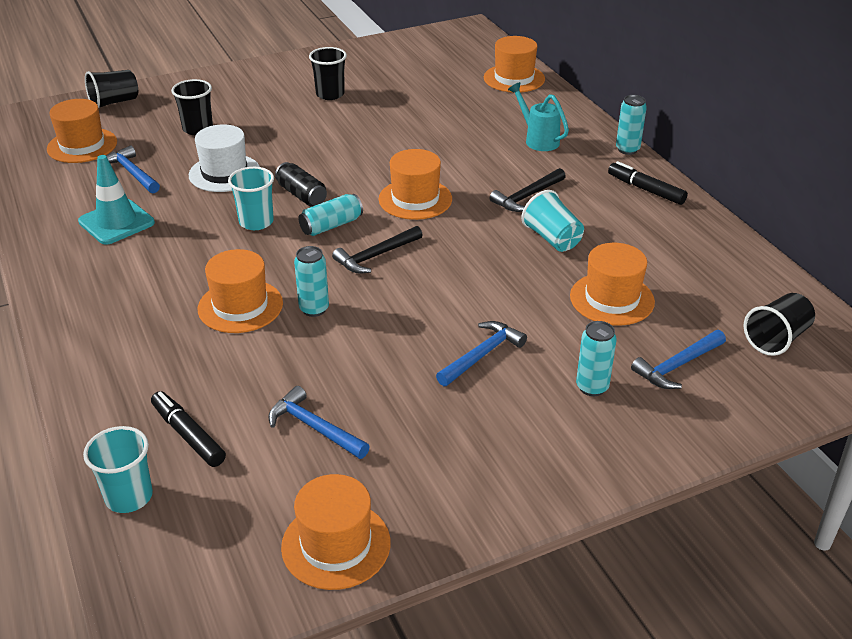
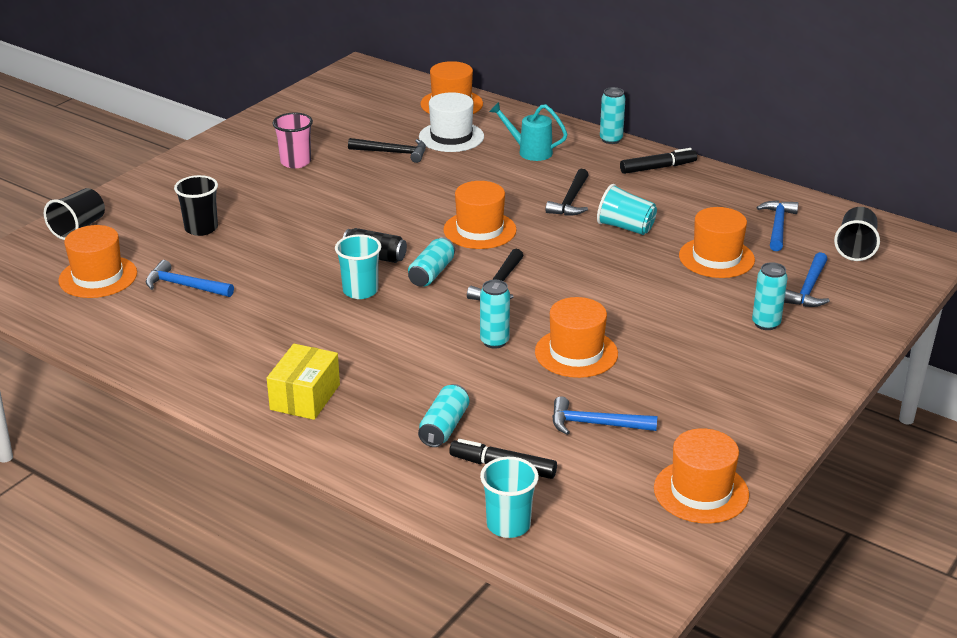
camera: 30 degrees left, 5 degrees down
turquoise traffic cone [78,155,155,245] -> none
white hat [189,124,260,192] -> white hat moved to [419,92,484,152]
orange hat [198,249,283,333] -> orange hat moved to [535,297,618,378]
black cup [309,47,347,100] -> pink cup [272,113,313,168]
blue hammer [436,321,527,386] -> blue hammer moved to [756,200,799,251]
black marker [608,161,688,205] -> black marker turned 150 degrees clockwise [620,148,697,174]
none -> yellow box [267,344,340,420]
none -> black hammer [348,138,426,163]
none -> turquoise can [418,384,469,447]

